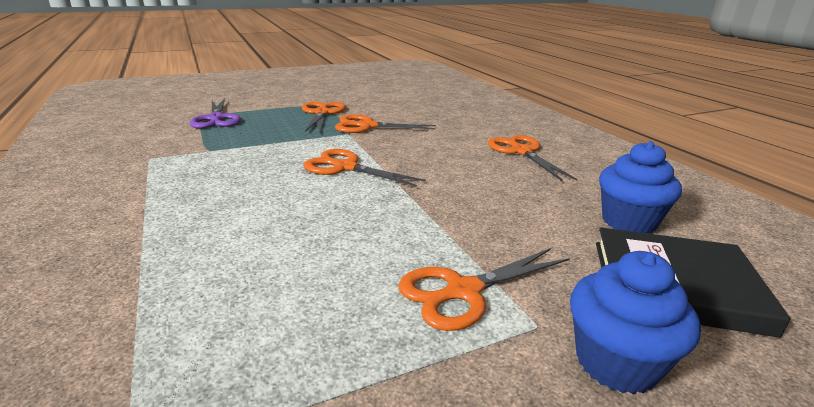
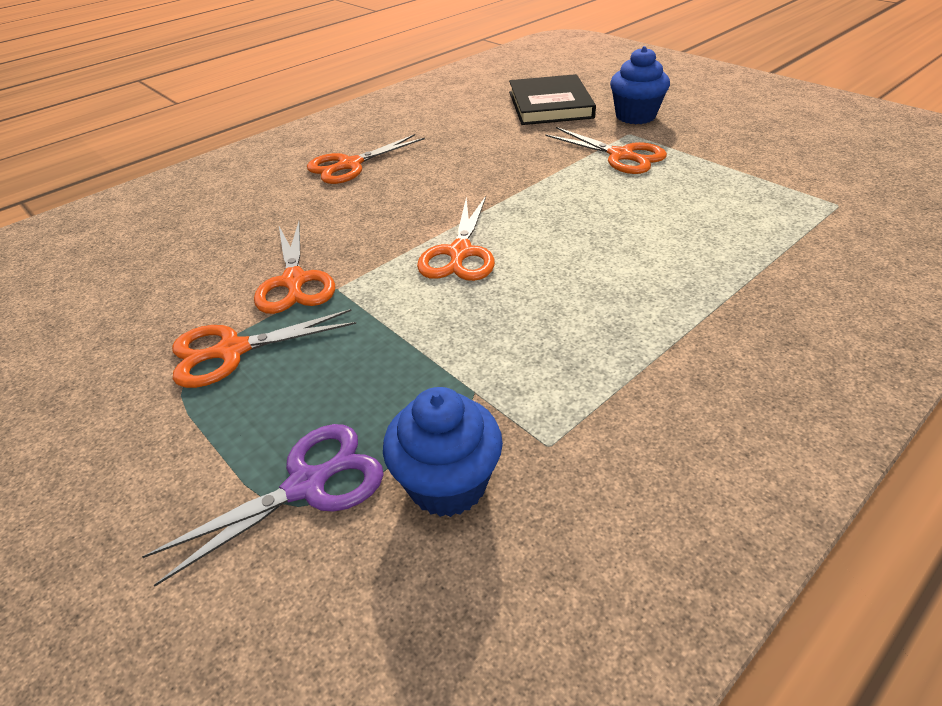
camera: 105 degrees left, 15 degrees up
blue cupcake [599,141,682,233] -> blue cupcake moved to [383,387,503,517]

